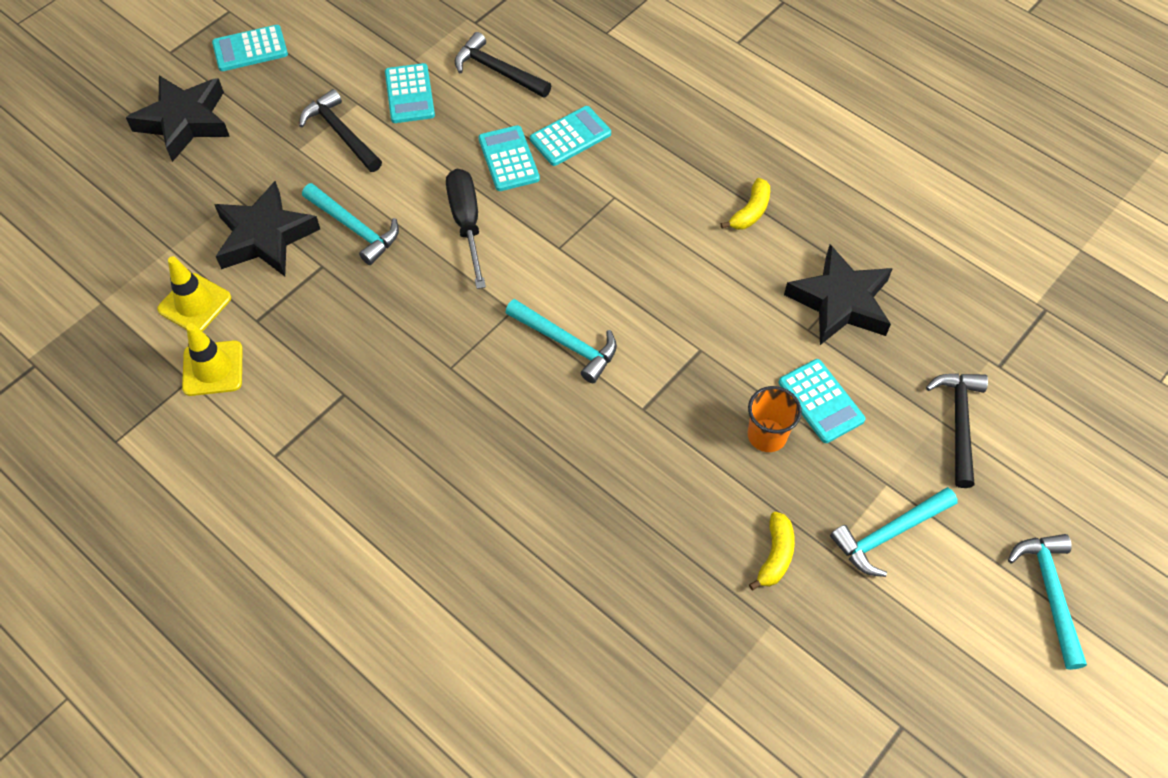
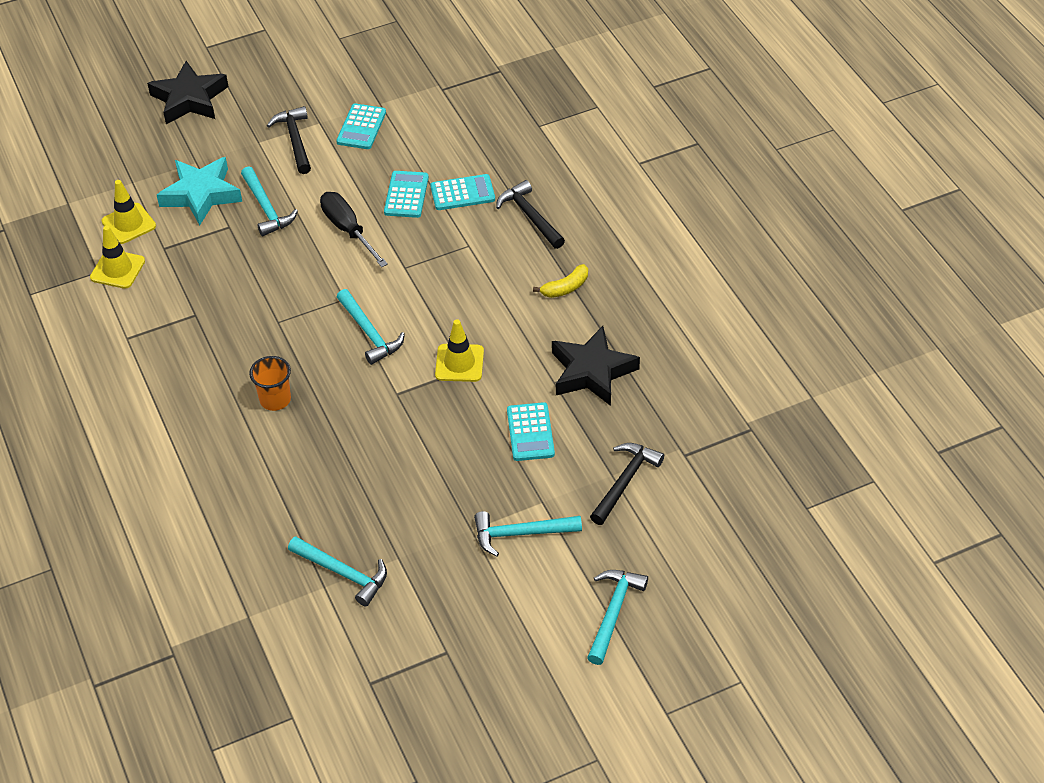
camera: 25 degrees right, 10 degrees down
turquoise calculator [212,25,288,71] -> none
black star [214,181,320,276] -> turquoise star [157,157,242,225]
black screwdriver [446,169,486,289] -> black screwdriver turned 45 degrees counterclockwise [320,192,388,267]
black hammer [455,32,551,98] -> black hammer moved to [496,180,565,249]
orange cup [748,386,802,452] -> orange cup moved to [249,356,291,411]
yellow banana [749,512,795,590] -> none
none -> turquoise hammer [288,536,387,606]
none -> yellow traffic cone [435,319,484,382]

